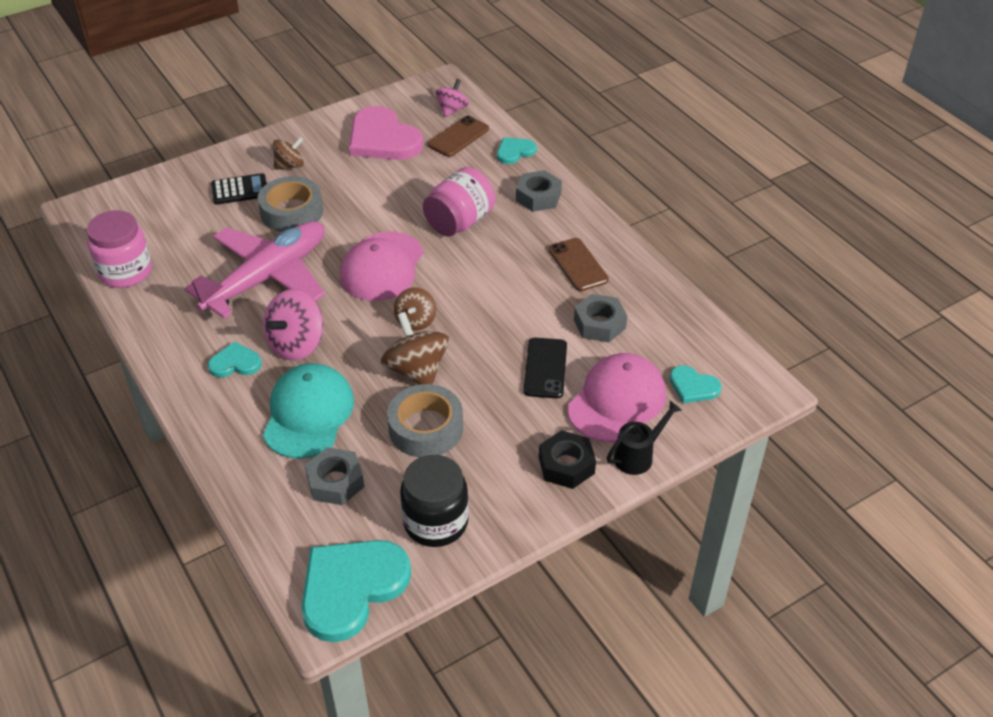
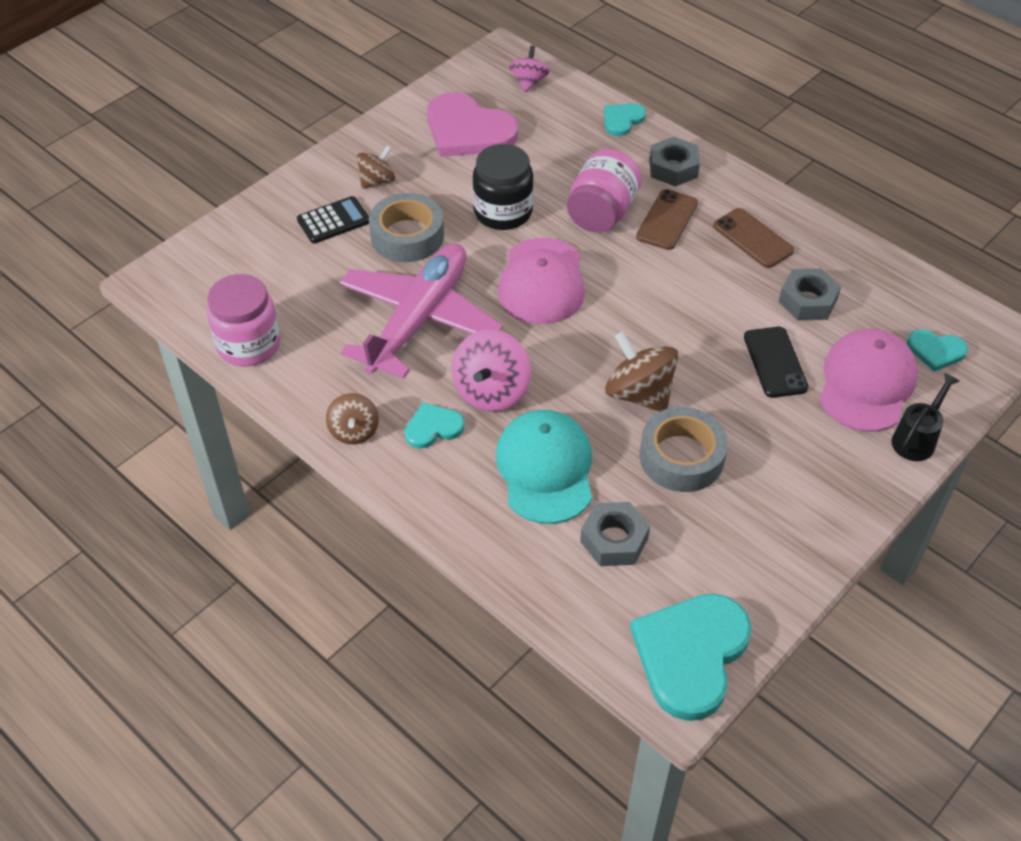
camera: 15 degrees left, 5 degrees up
brown spinning top [394,288,436,331] -> brown spinning top moved to [326,393,379,444]
black jar [400,455,469,547] -> black jar moved to [473,144,534,230]
brown phone [428,116,489,157] -> brown phone moved to [636,189,698,250]
black nut [539,430,596,489] -> none

